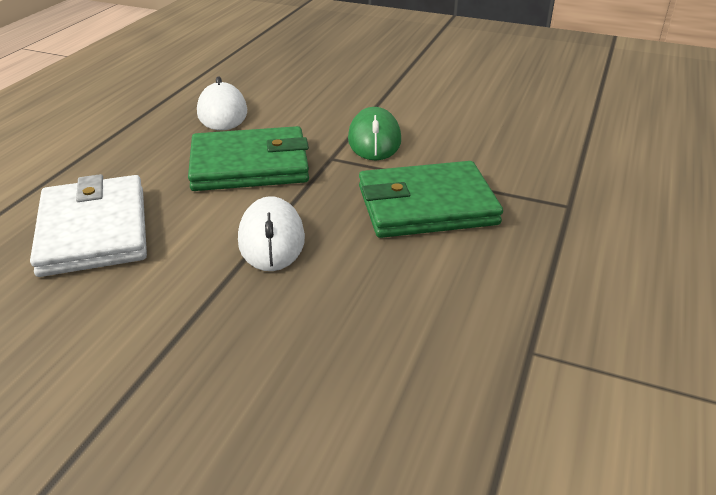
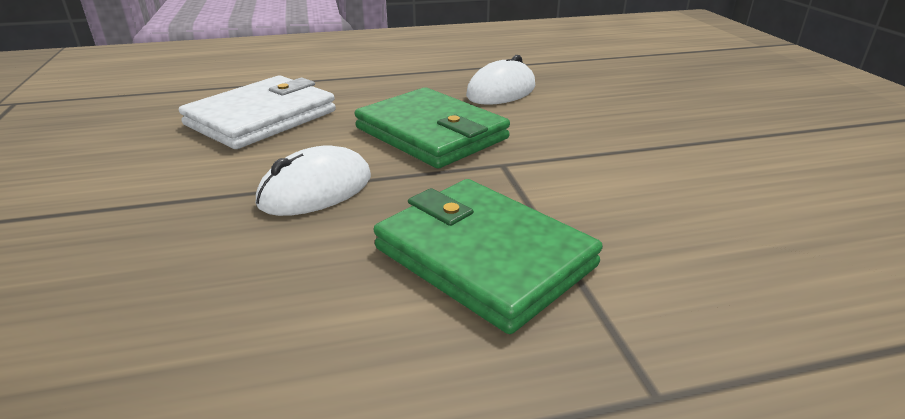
camera: 55 degrees right, 5 degrees down
green mouse [348,107,401,161] -> none

